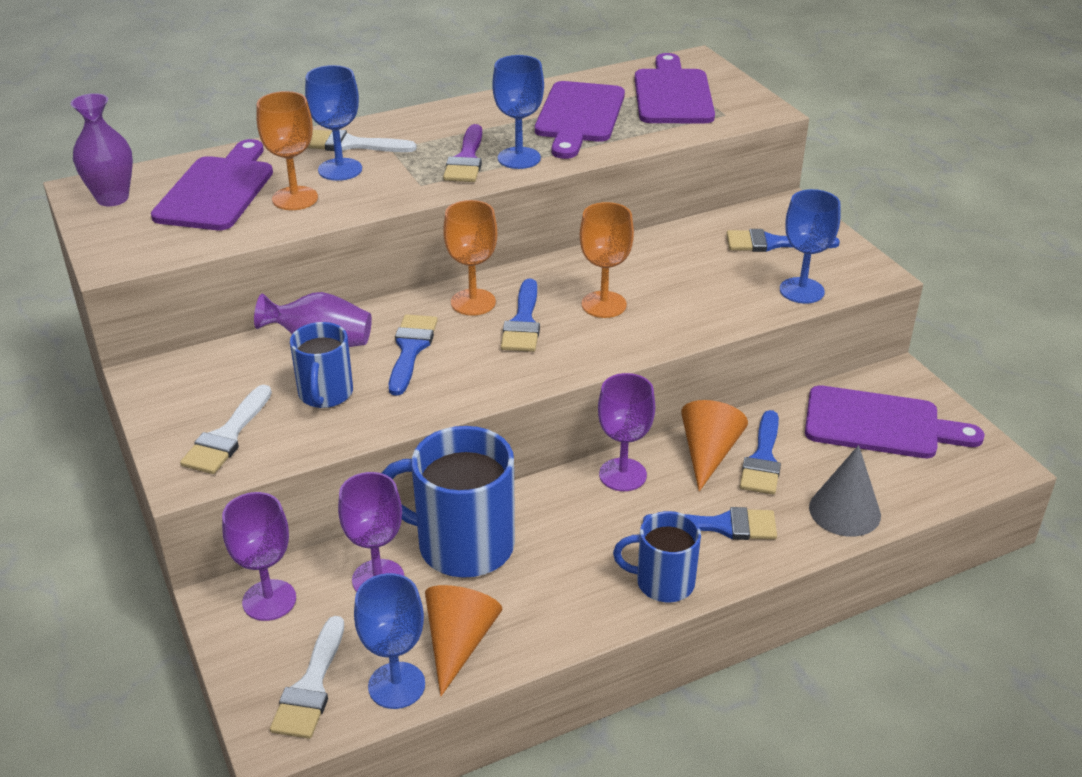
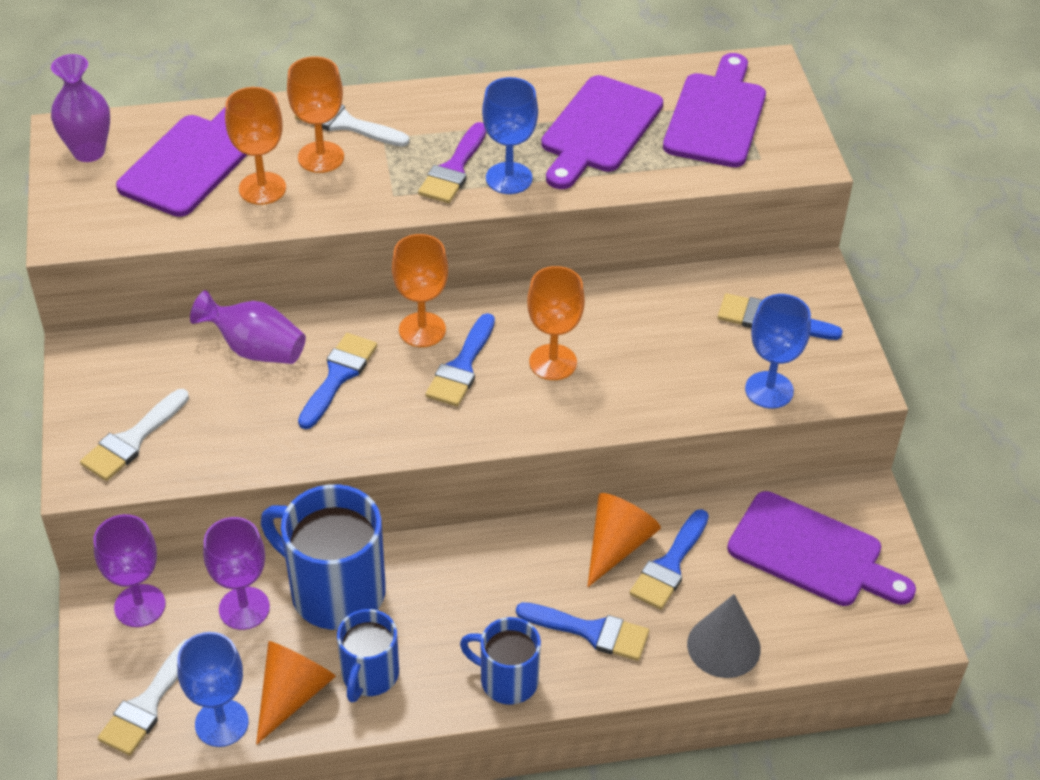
camera: 15 degrees right, 10 degrees up
blue mug [290,322,353,408] -> blue mug moved to [337,609,399,702]
blue goblet [305,65,362,181] -> orange goblet [287,56,344,173]
purple goblet [598,373,655,491] -> none

